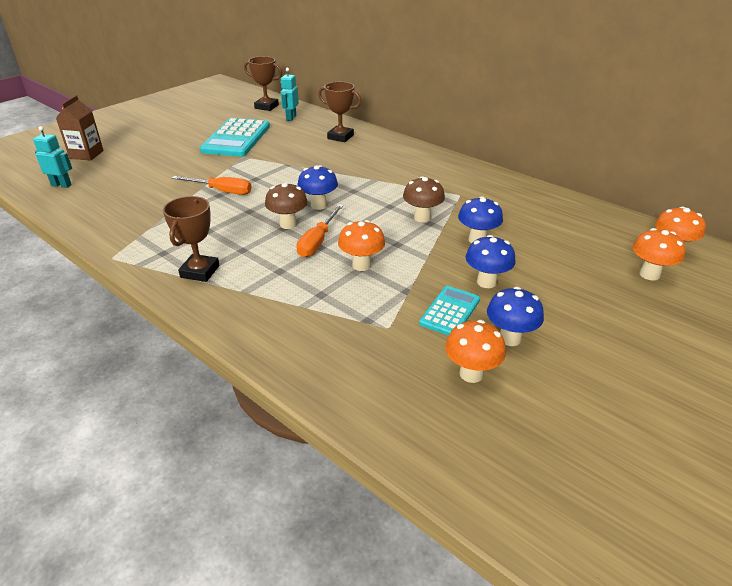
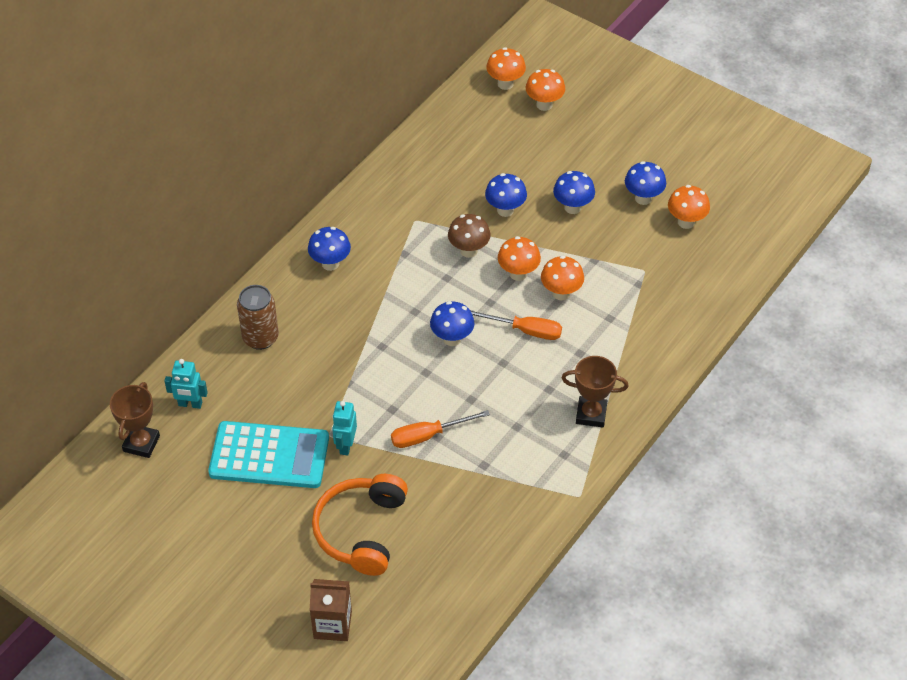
camera: 95 degrees left, 15 degrees up
turquoise robot [33,126,72,188] -> turquoise robot moved to [332,401,357,455]
orange screwdriver [172,176,252,195] -> orange screwdriver turned 120 degrees counterclockwise [391,410,490,448]
brown mushroom [265,182,308,229] -> none
brown trophy [318,82,362,142] -> brown can [237,285,279,350]
turquoise calculator [419,286,480,336] -> none
none -> blue mushroom [308,227,351,271]
none -> orange headphones [312,474,408,576]
none -> orange mushroom [498,236,541,281]

